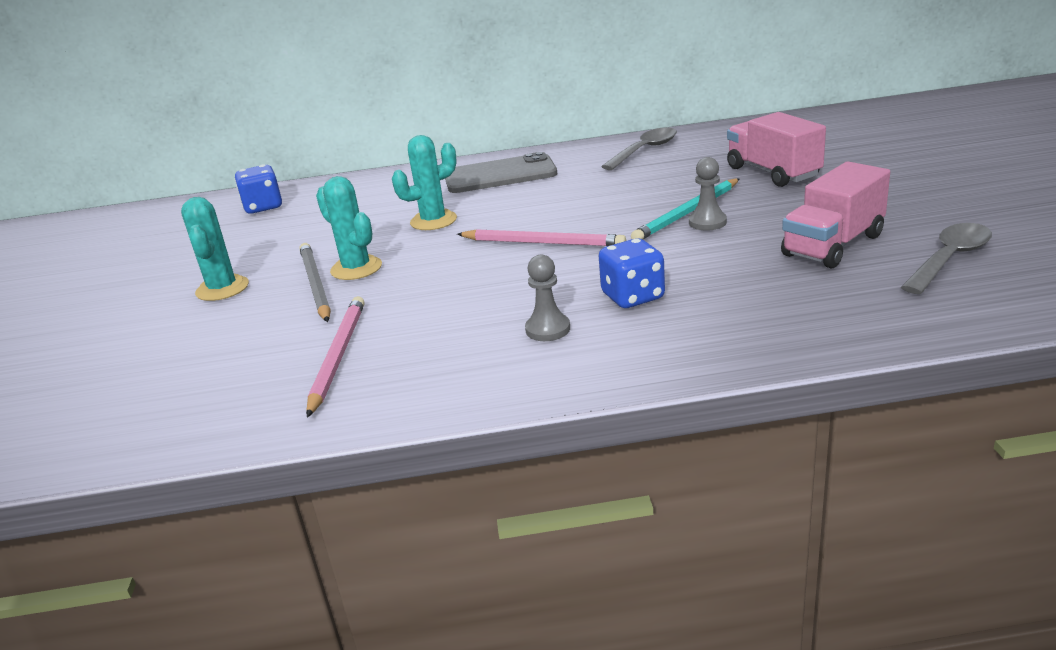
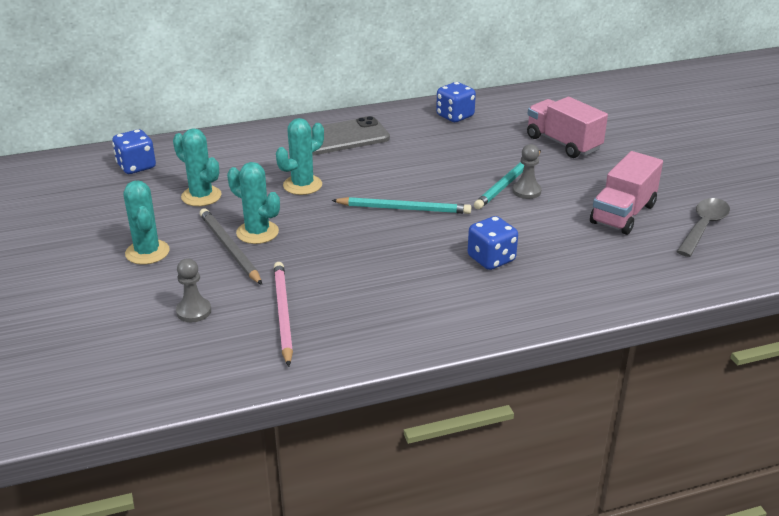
camera: 15 degrees left, 5 degrees up
pink pencil [457,229,626,246] -> turquoise pencil [331,197,471,214]
grey pawn [525,255,570,341] -> grey pawn moved to [176,258,211,322]
grey spoon [601,127,677,170] -> blue dice [436,82,476,122]
none -> turquoise cactus [173,128,221,206]

